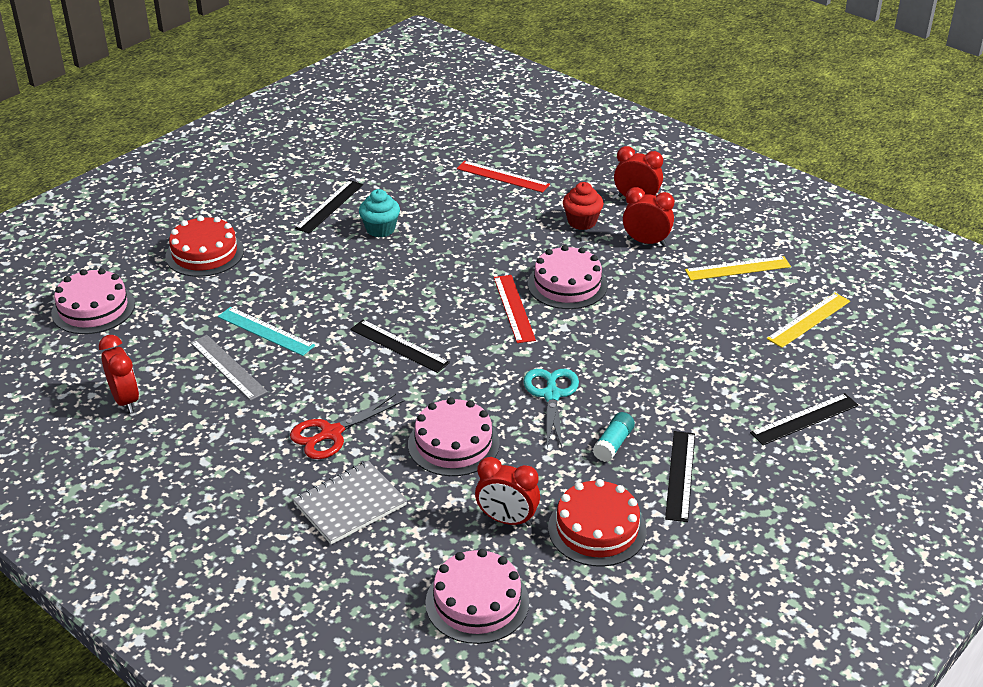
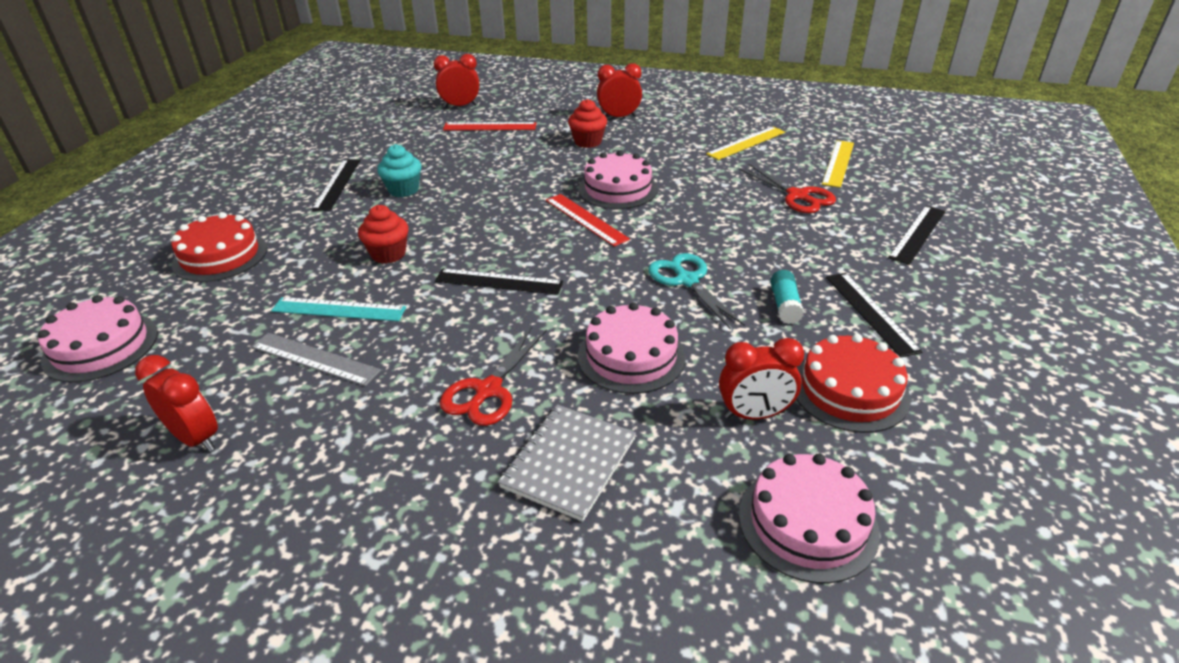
camera: 25 degrees left, 0 degrees up
red clock [623,187,674,246] -> red clock moved to [434,54,479,108]
none -> red cupcake [358,205,409,264]
none -> red scissors [739,164,836,213]

